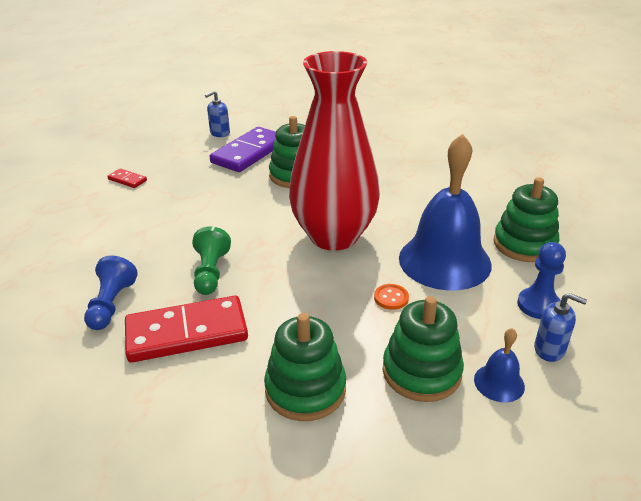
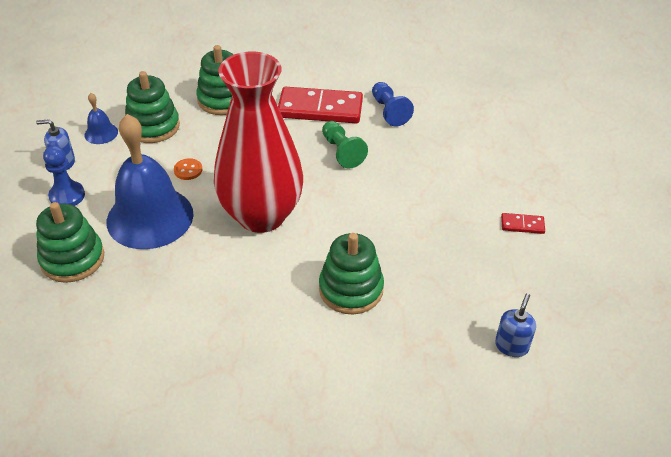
camera: 155 degrees right, 10 degrees up
red domino [125,296,248,363] -> red domino turned 45 degrees clockwise [278,87,363,123]
purple domino [210,127,276,172] -> none

